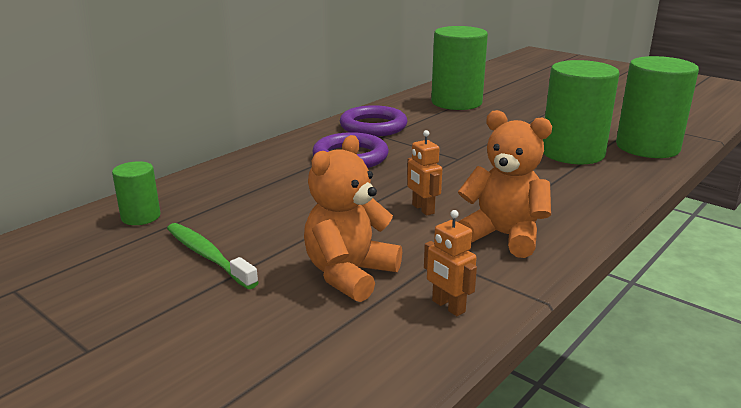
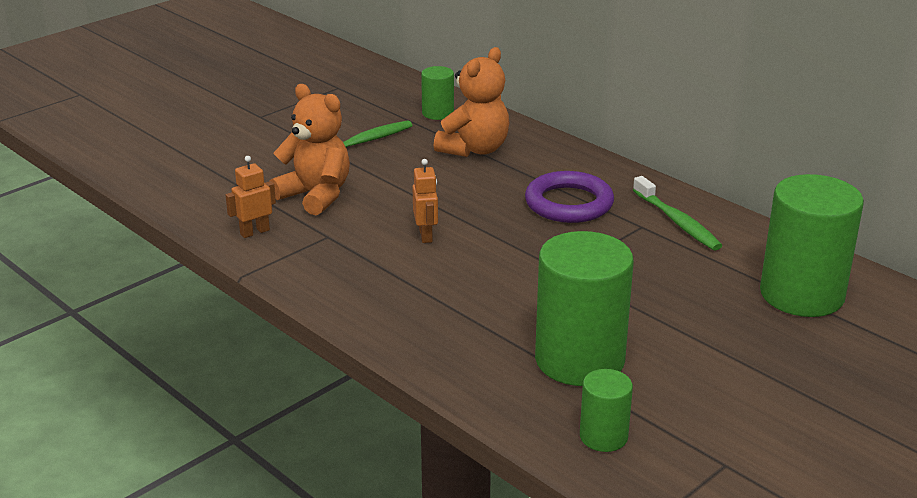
camera: 95 degrees right, 5 degrees up
purple ring [340,105,407,137] -> green toothbrush [633,176,722,251]
orange robot [407,130,442,216] -> orange robot turned 105 degrees clockwise [413,159,438,243]
orange teddy bear [458,110,552,258] -> orange teddy bear moved to [434,47,509,157]
green cylinder [616,56,699,158] -> green cylinder [580,369,633,452], size x0.50

